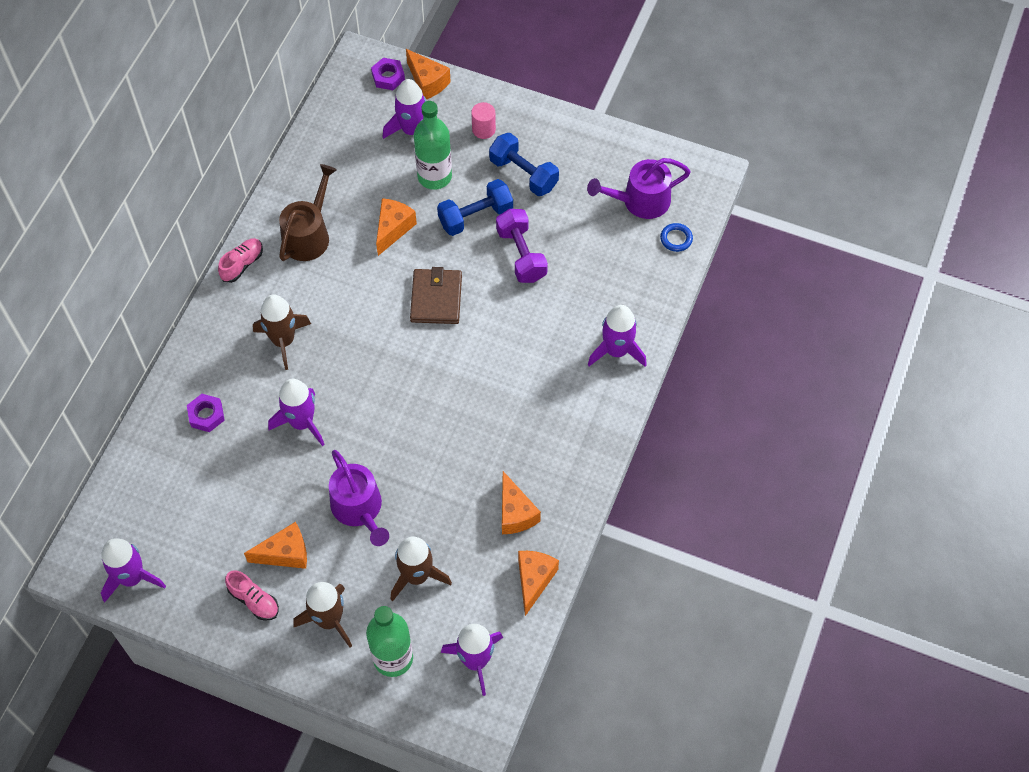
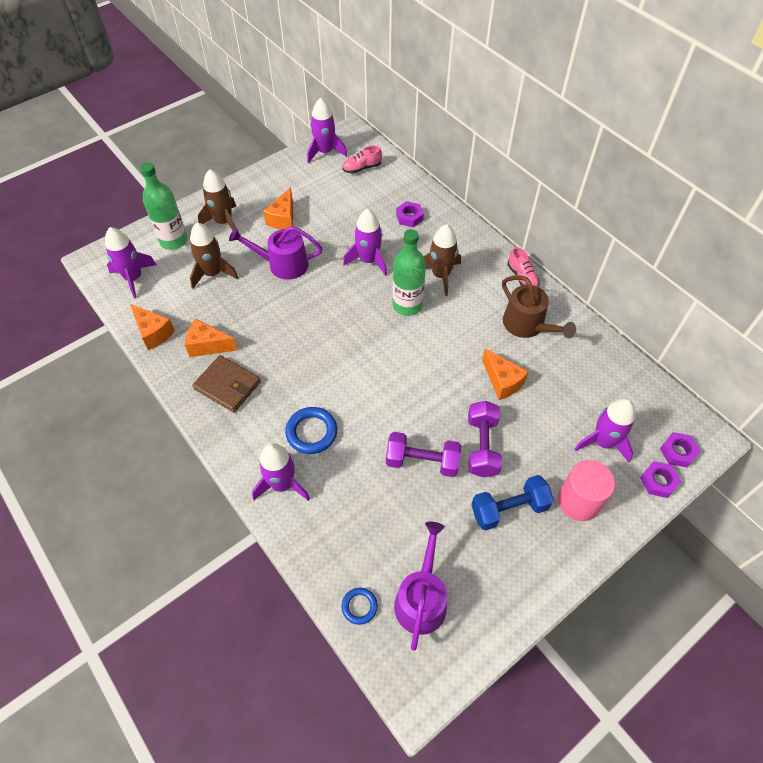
camera: 120 degrees right, 5 degrees down
pink shoe [225,570,279,621] -> pink shoe moved to [342,145,382,174]
orange cheese [406,49,451,99] -> purple nut [640,461,681,498]
brown wallet [410,267,462,324] -> brown wallet moved to [192,355,261,413]
green bottle [414,101,452,190] -> green bottle moved to [392,229,426,316]
blue dumbbell [437,179,513,236] -> purple dumbbell [468,401,502,477]
pink cylinder [471,102,496,139] -> pink cylinder [558,460,615,521], size x1.69
none -> blue ring [285,407,337,454]

